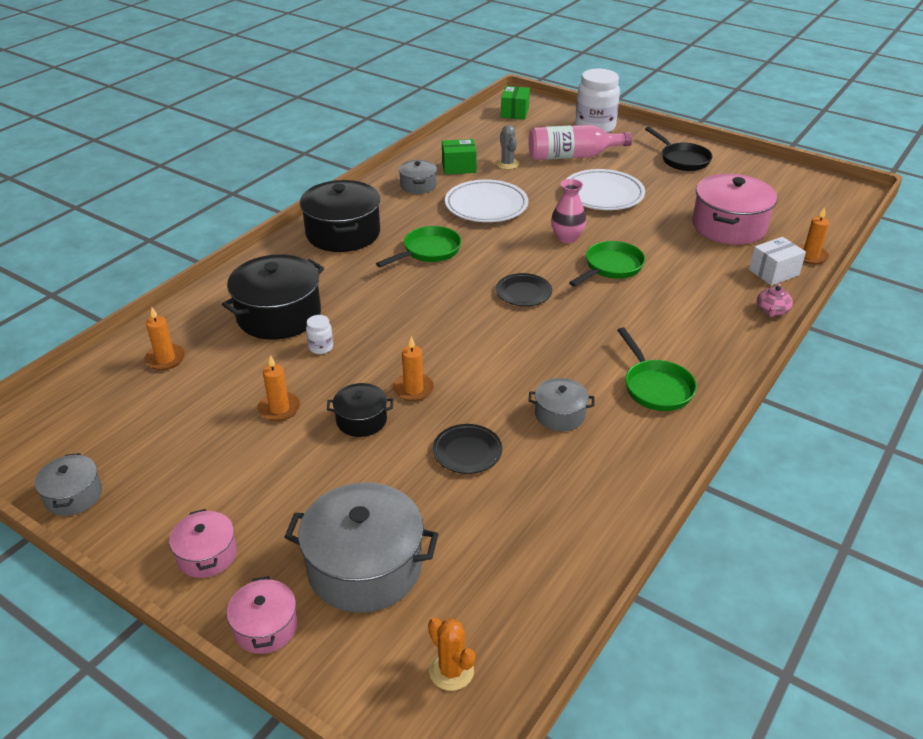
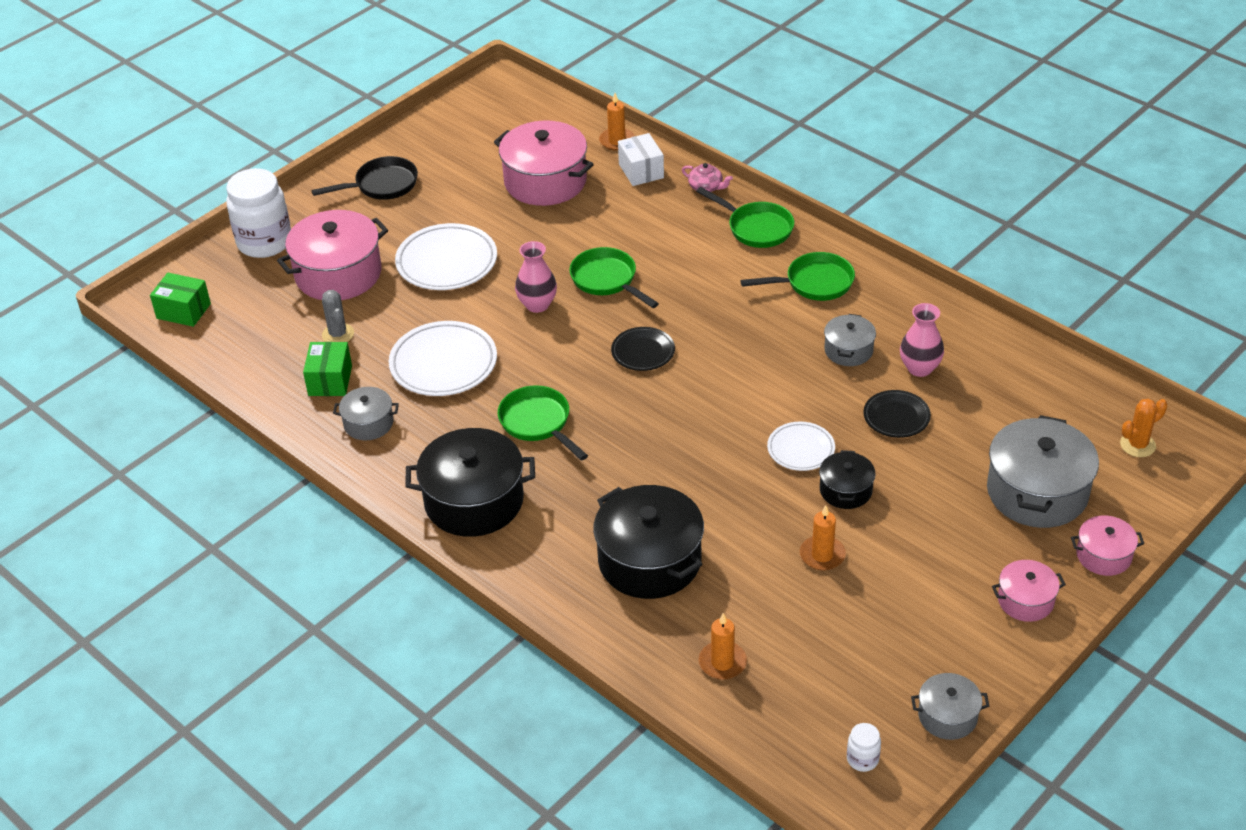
camera: 80 degrees left, 5 degrees up
white jar [306,315,333,354] -> white jar moved to [847,723,881,772]
orange candle [393,336,434,401] -> white plate [767,422,835,471]
grey cactus [496,125,519,169] -> grey cactus turned 75 degrees clockwise [322,290,354,342]
pink bottle [529,125,632,160] -> pink pot [277,210,388,300]
none -> green pan [696,187,794,248]
none -> pink vase [900,303,944,377]

